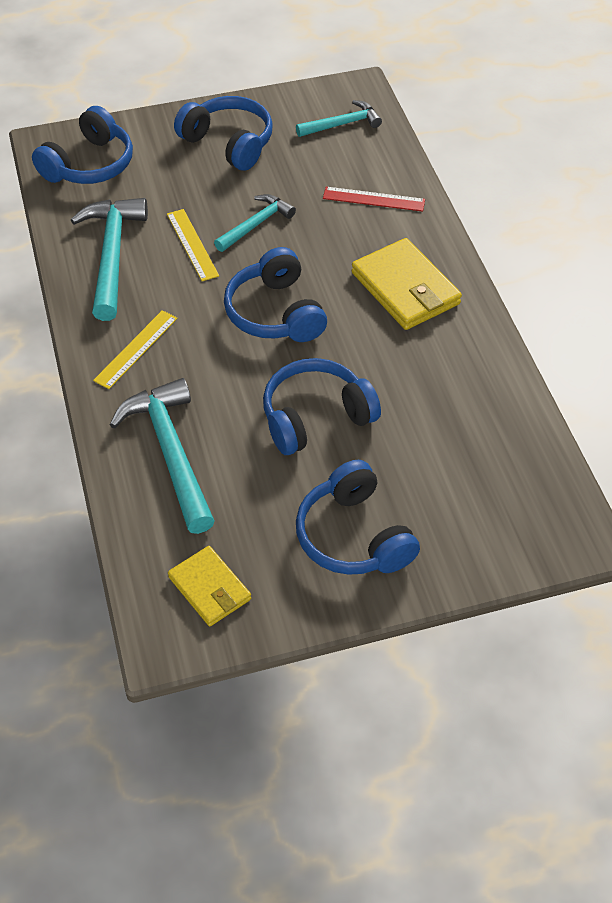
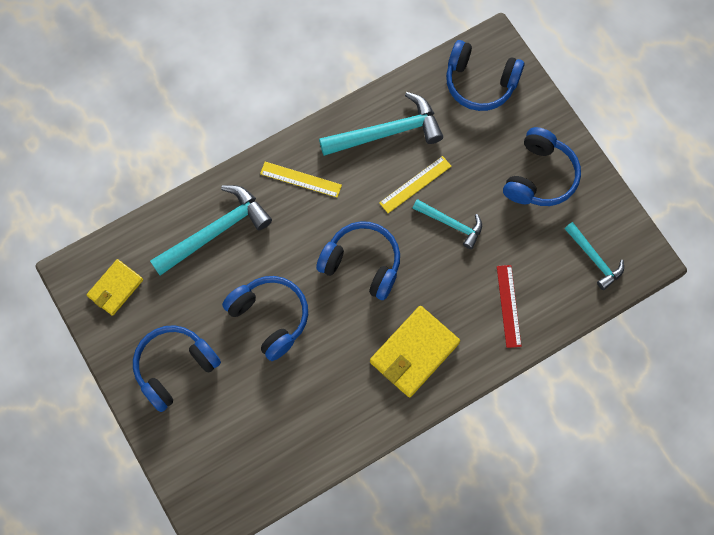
camera: 75 degrees right, 20 degrees up
blue headphones [224,247,327,342] -> blue headphones turned 60 degrees clockwise [316,221,400,300]

